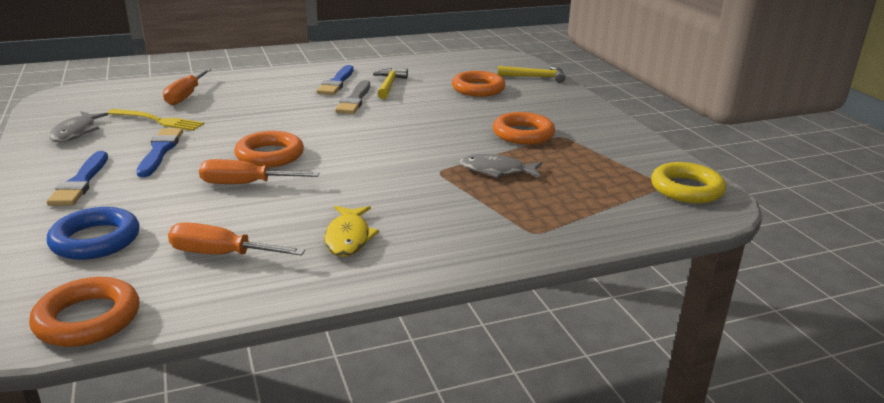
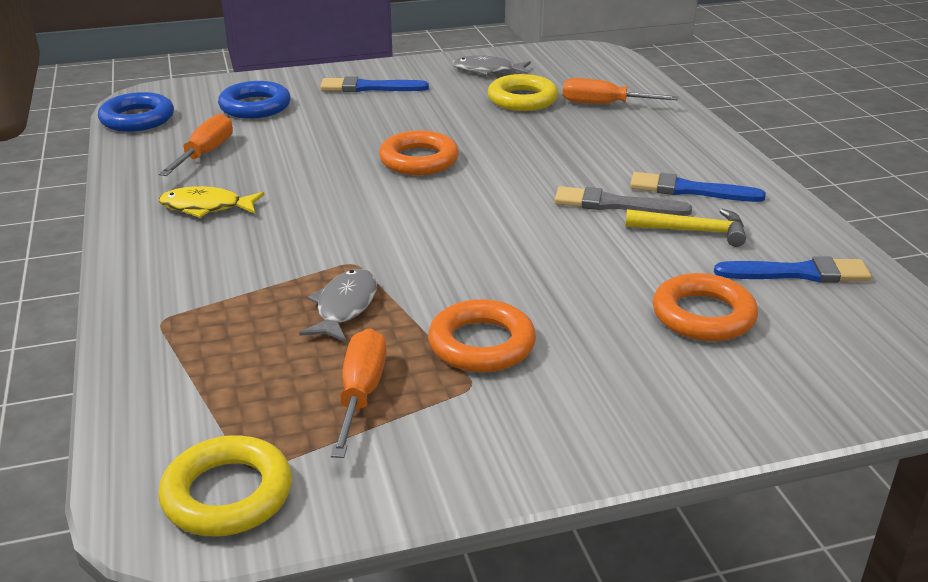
camera: 95 degrees right, 5 degrees up
orange ring [29,277,140,347] -> blue ring [98,92,174,132]
yellow fork [107,109,204,131] -> yellow ring [488,74,558,111]
blue brush [137,128,183,177] -> blue brush moved to [714,256,872,283]
orange screwdriver [199,159,319,184] -> orange screwdriver moved to [331,328,386,458]
yellow hammer [498,66,565,83] -> none

